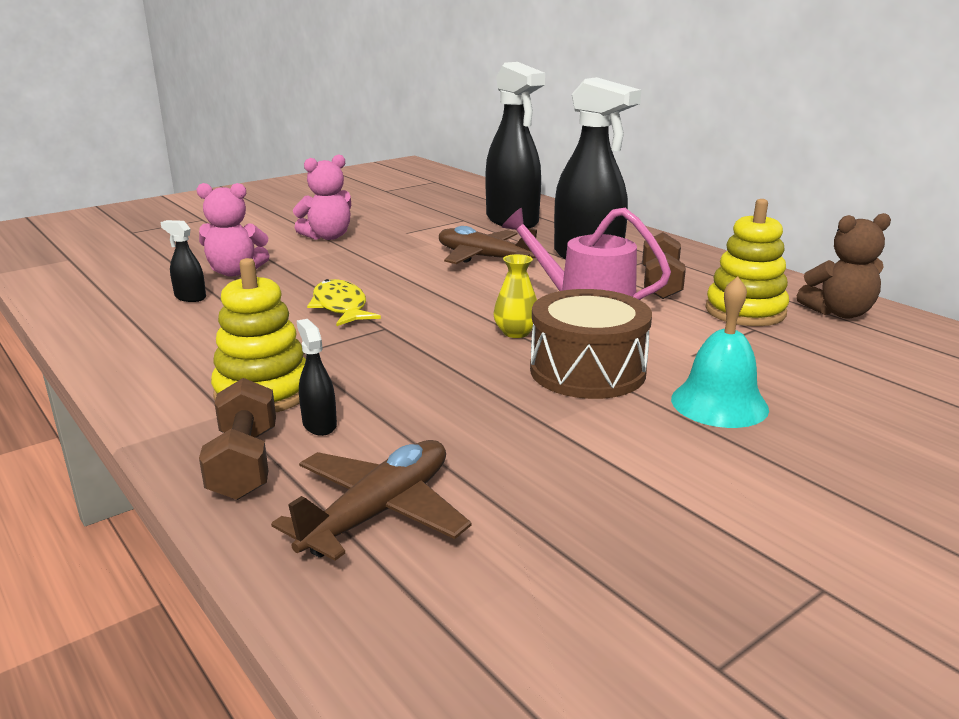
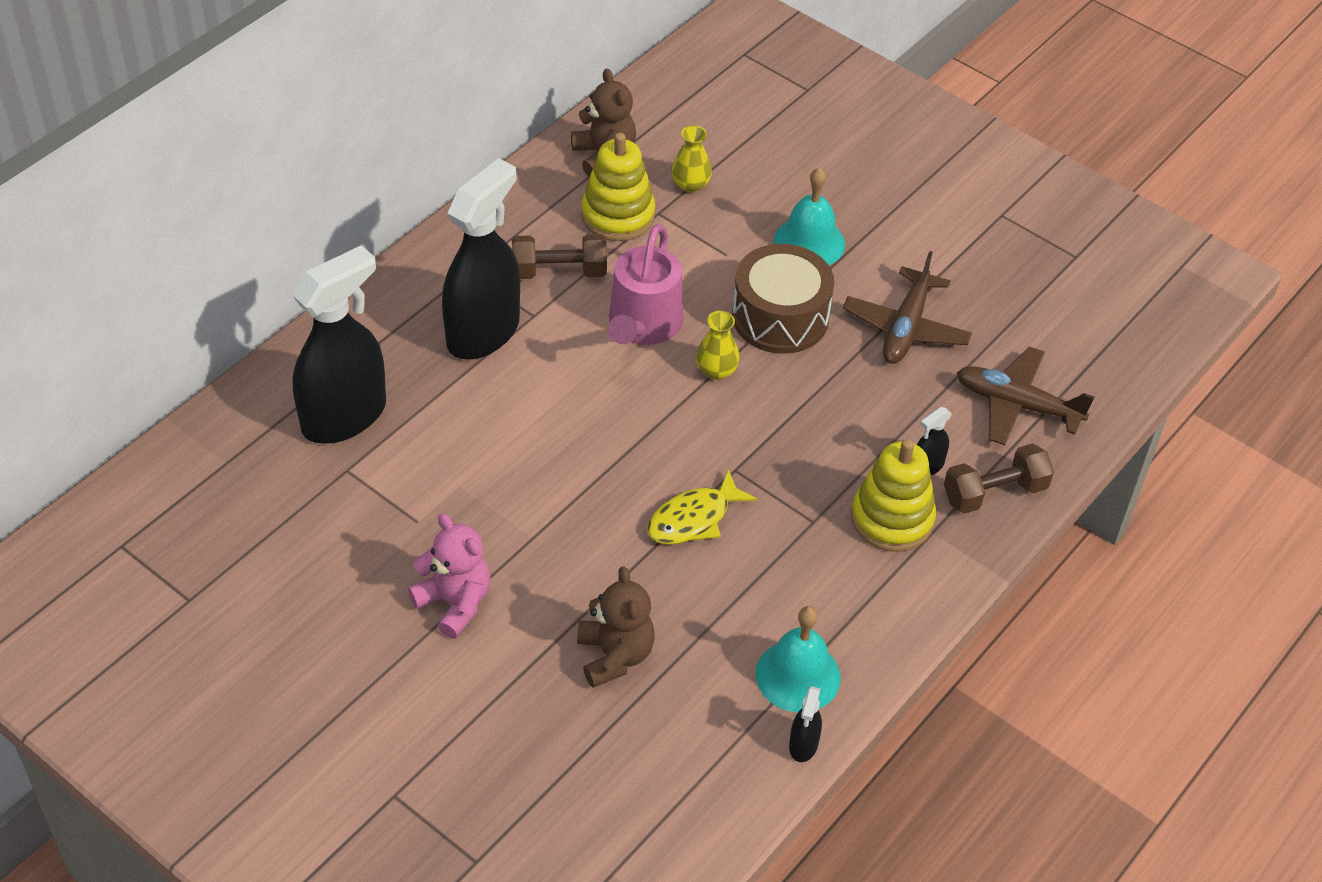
camera: 105 degrees left, 25 degrees up
black spray bottle [160,220,206,302] -> black spray bottle moved to [789,686,822,762]
pink teddy bear [197,183,270,277] -> brown teddy bear [577,567,655,688]
brown plane [439,226,537,264] -> brown plane moved to [843,251,972,364]
none -> yellow vase [671,125,712,193]
none -> turquoise bell [756,606,841,713]

